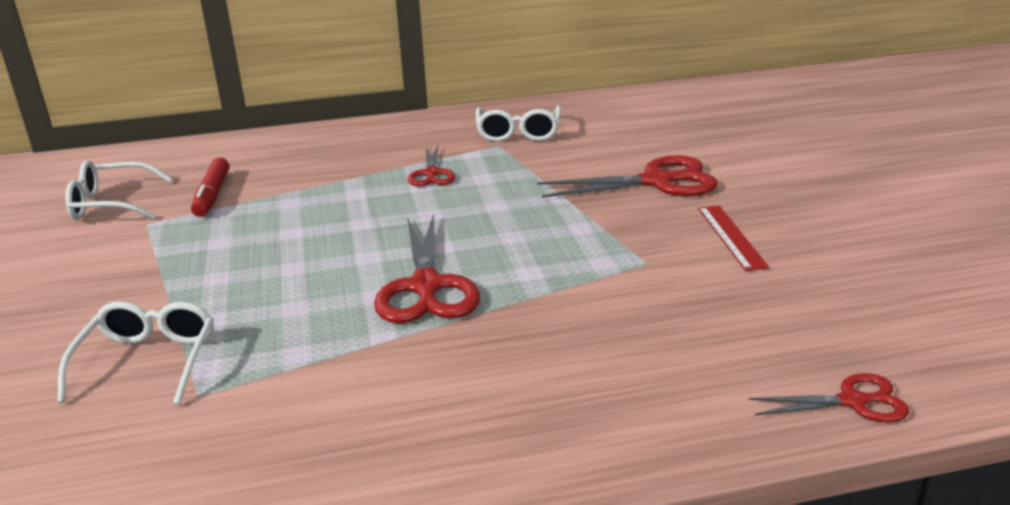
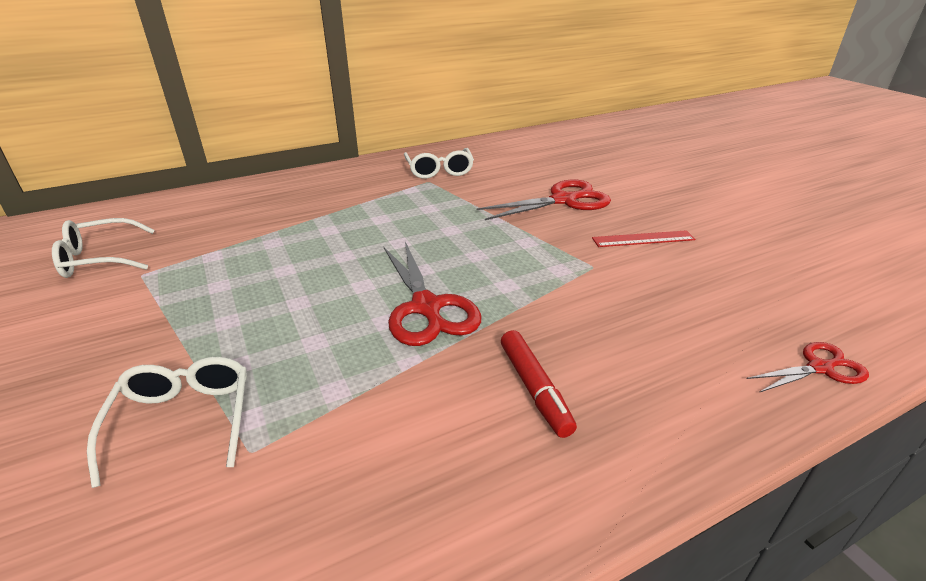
camera: 15 degrees left, 5 degrees up
red marker [191,157,230,217] -> red marker moved to [501,330,577,438]
red scissors [408,144,455,187] -> none
red ruler [698,205,769,271] -> red ruler turned 75 degrees counterclockwise [592,230,695,247]

